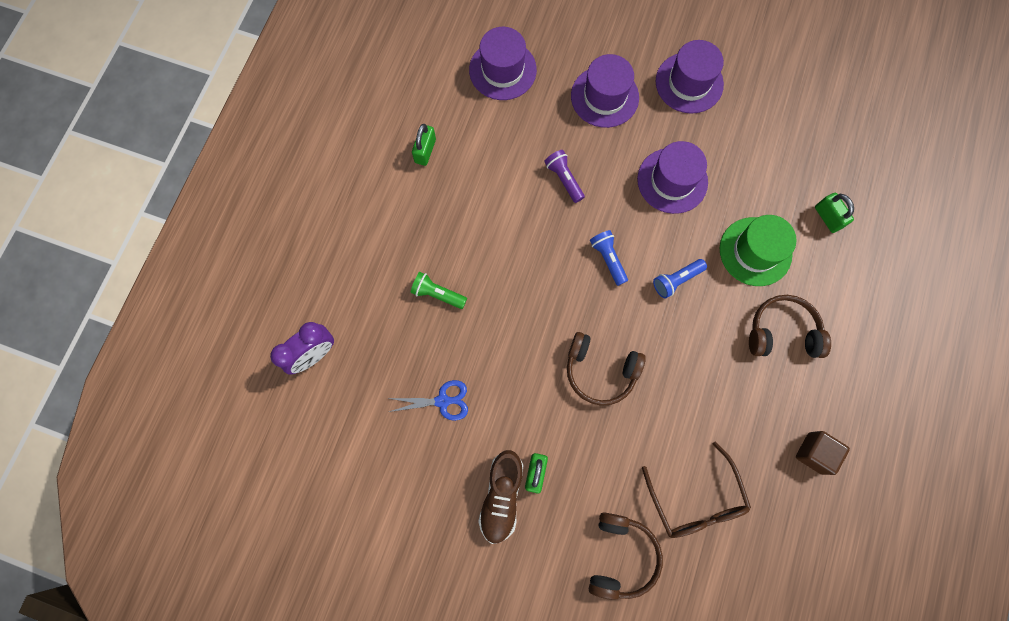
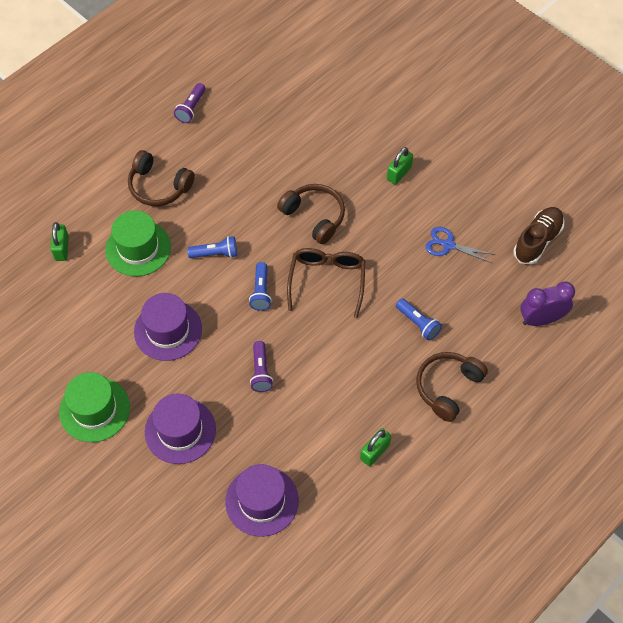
camera: 155 degrees left, 15 degrees down
green flashlight [410,272,467,309] -> blue flashlight [396,298,442,341]
brown shoe [478,450,524,544] -> brown shoe moved to [513,207,564,265]
brown headphones [589,512,663,600] -> brown headphones moved to [416,352,488,422]
brown glasses [642,442,751,538] -> brown glasses moved to [287,248,365,318]
purple hat [656,40,724,113] -> green hat [59,372,130,442]
brown cube [796,431,850,475] -> purple flashlight [174,83,206,123]

